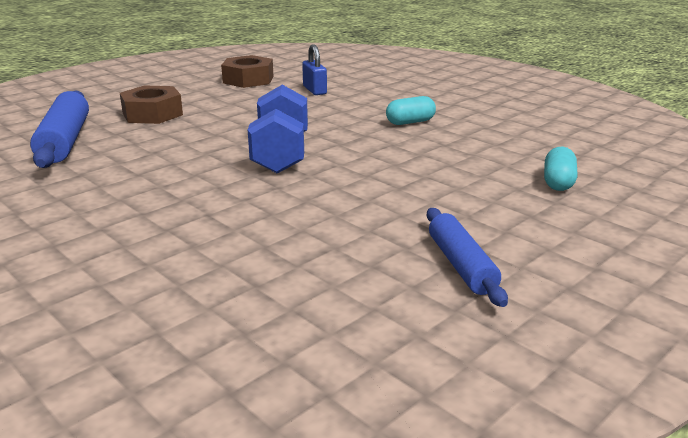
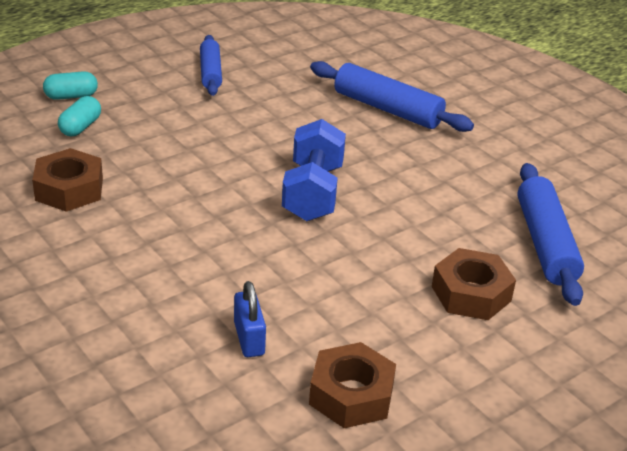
camera: 175 degrees left, 10 degrees up
turquoise capsule [386,96,436,125] -> turquoise capsule moved to [43,71,98,100]
none -> brown nut [32,148,103,212]
none -> blue rolling pin [310,61,474,132]

